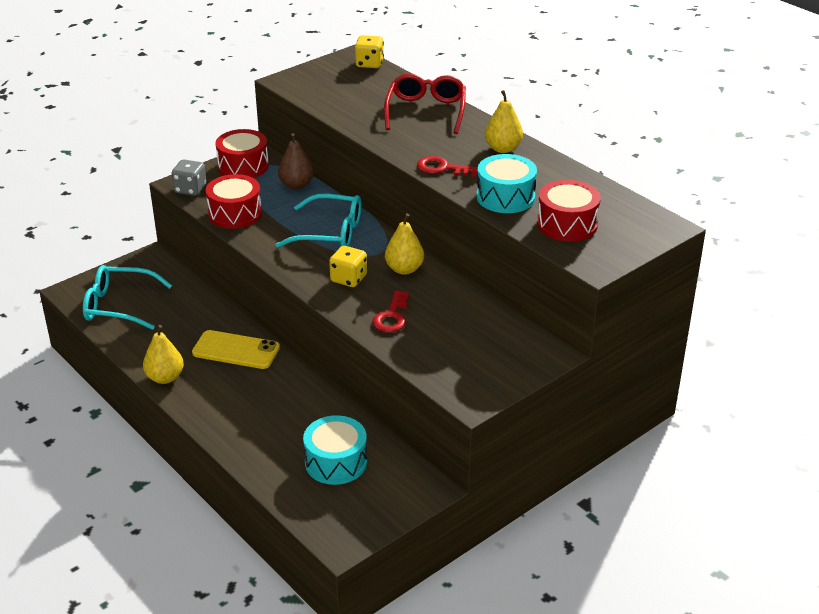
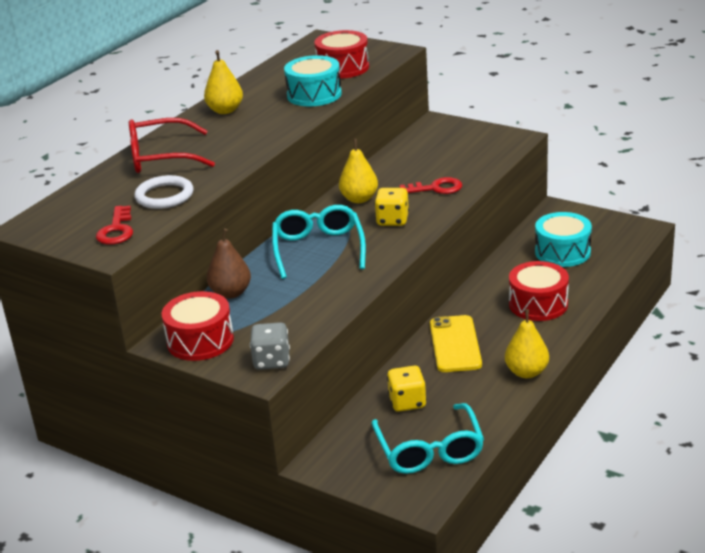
camera: 105 degrees left, 5 degrees down
red drum [206,174,262,229] -> red drum moved to [509,261,569,321]
yellow dice [355,35,384,68] -> yellow dice moved to [387,366,427,412]
red key [417,156,478,177] -> red key moved to [96,206,133,245]
none -> white ring [134,175,193,209]

